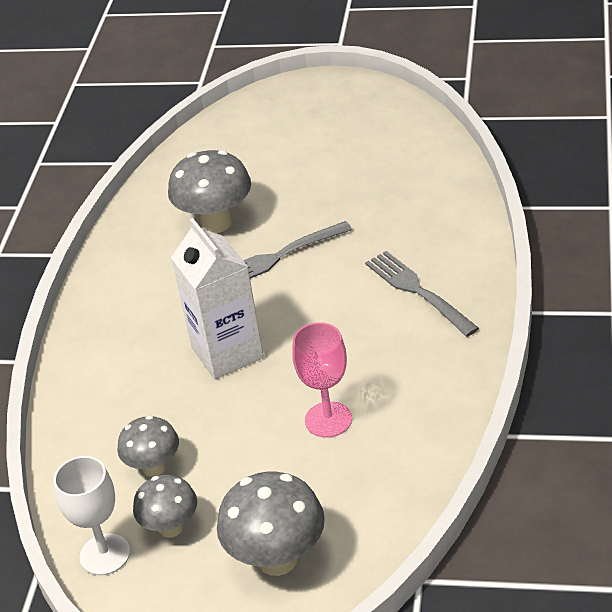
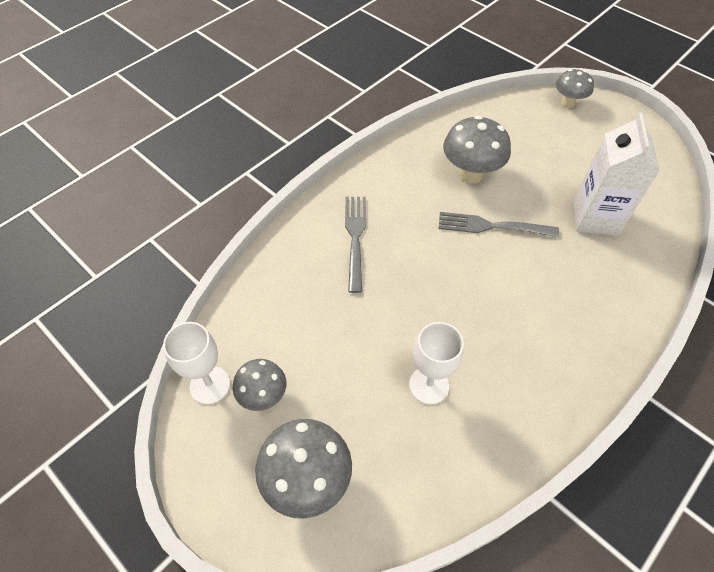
camera: 30 degrees right, 15 degrees up
grey mushroom [117,416,179,477] -> grey mushroom moved to [556,69,594,108]
white carton [171,218,264,380] -> white carton moved to [573,113,660,236]
pink goblet [292,322,352,438] -> white goblet [409,322,464,405]
grey fork [365,251,479,337] -> grey fork moved to [345,197,366,293]

